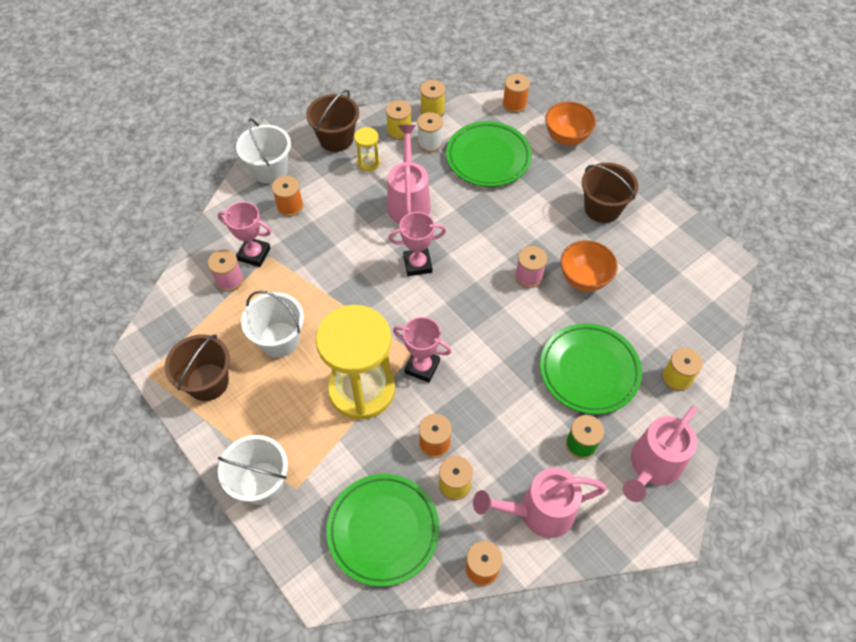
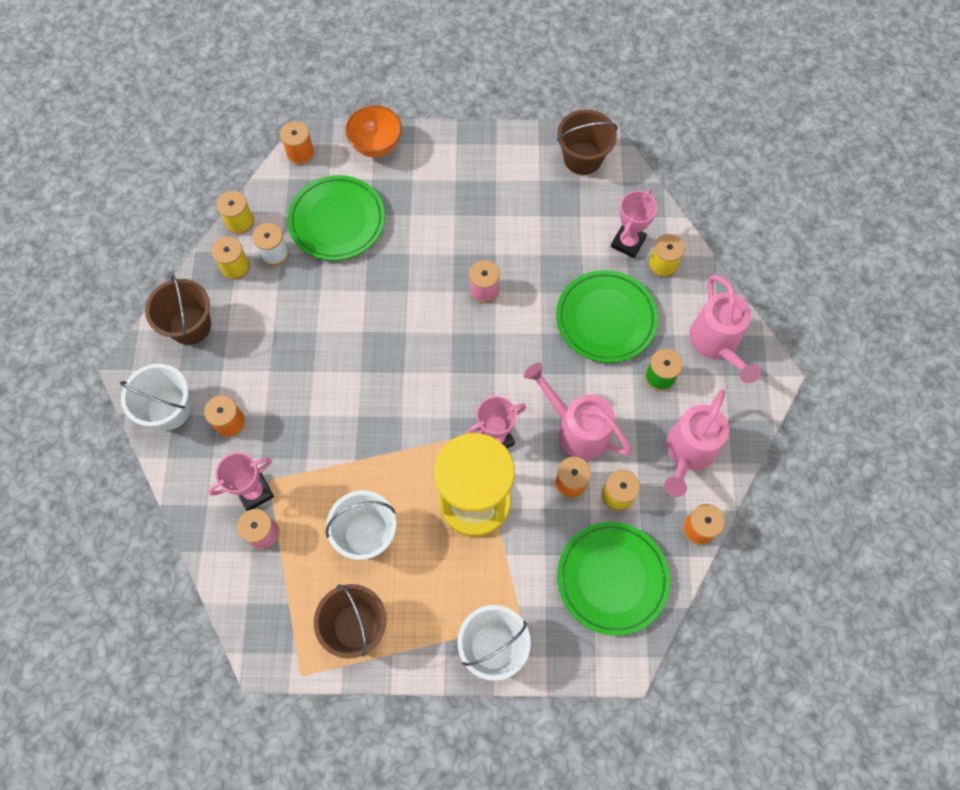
camera: 50 degrees left, 10 degrees up
yellow hourglass [354,127,380,171] -> none
pink watering can [387,125,431,224] -> pink watering can moved to [524,362,632,460]
pink trophy [388,212,446,276] -> pink trophy moved to [611,189,657,258]
orange bowl [560,240,618,292] -> none
brown bucket [582,163,638,223] -> brown bucket moved to [557,110,618,175]

